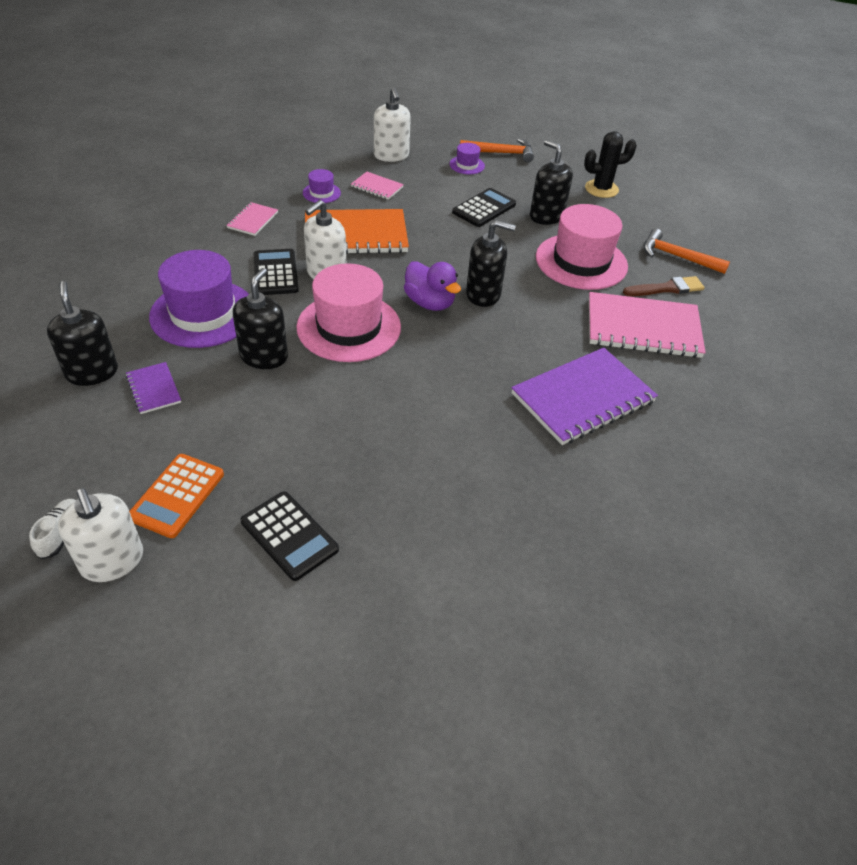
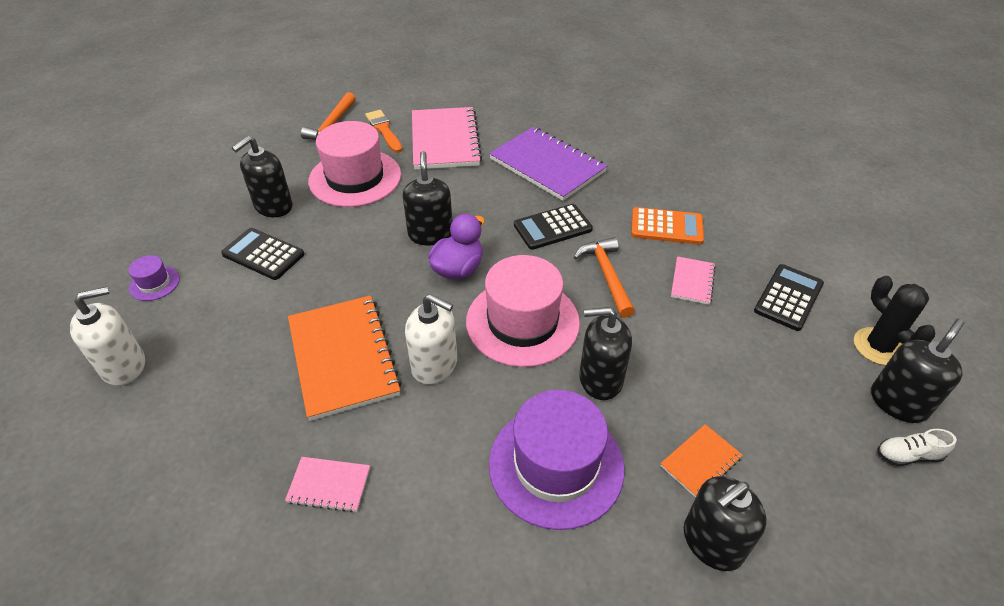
camera: 100 degrees left, 0 degrees up
white soap dispenser [58,488,143,582] -> black soap dispenser [871,318,964,423]
purple notebook [126,362,181,414] -> orange notebook [660,424,743,498]
orange calculator [129,454,224,538] -> orange calculator moved to [631,207,704,245]
black calculator [254,249,299,295] -> black calculator moved to [514,204,593,250]
purple hat [303,169,341,203] -> none
pink notebook [351,172,404,200] -> pink notebook moved to [671,256,716,305]
orange hammer [460,139,534,162] -> orange hammer moved to [574,237,635,318]
black cactus [584,131,637,198] -> black cactus moved to [854,276,935,365]
brown brush [623,276,705,296] -> orange brush [365,110,402,153]

